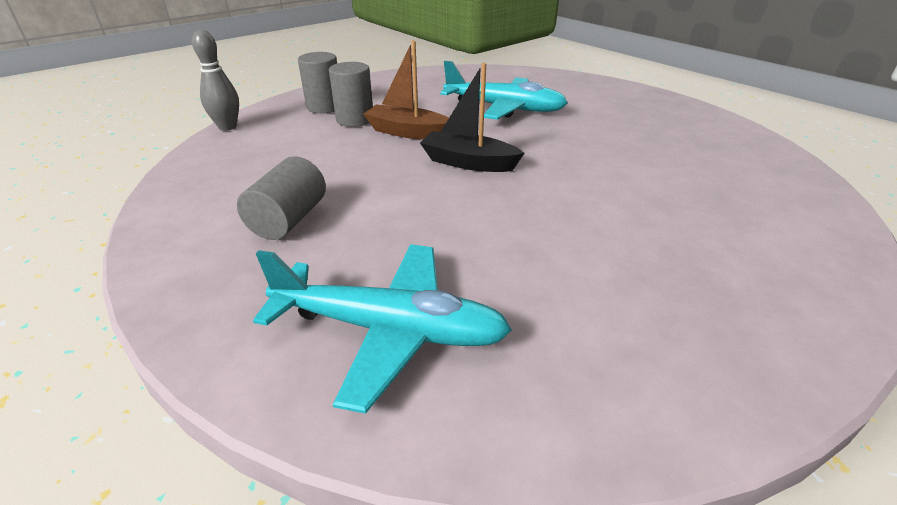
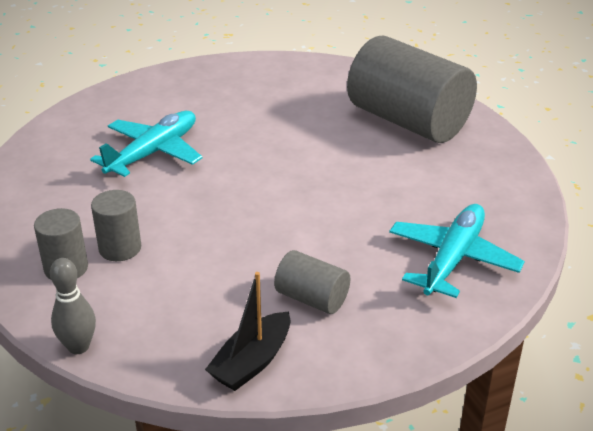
camera: 75 degrees left, 0 degrees up
brown boat [363,40,449,139] -> none
black boat [420,63,525,172] -> black boat moved to [205,272,291,391]
none -> grey cylinder [347,35,477,143]

